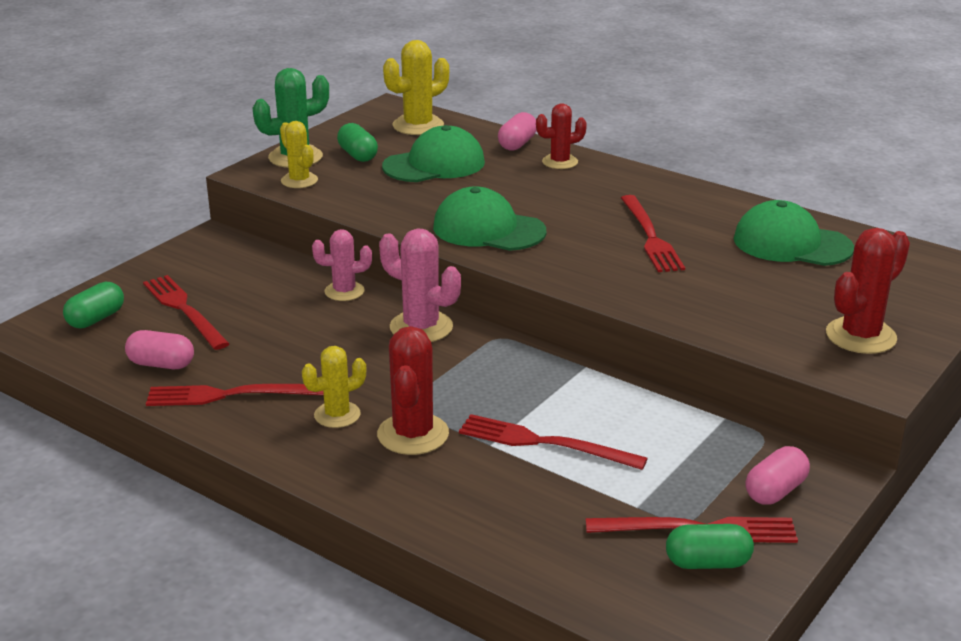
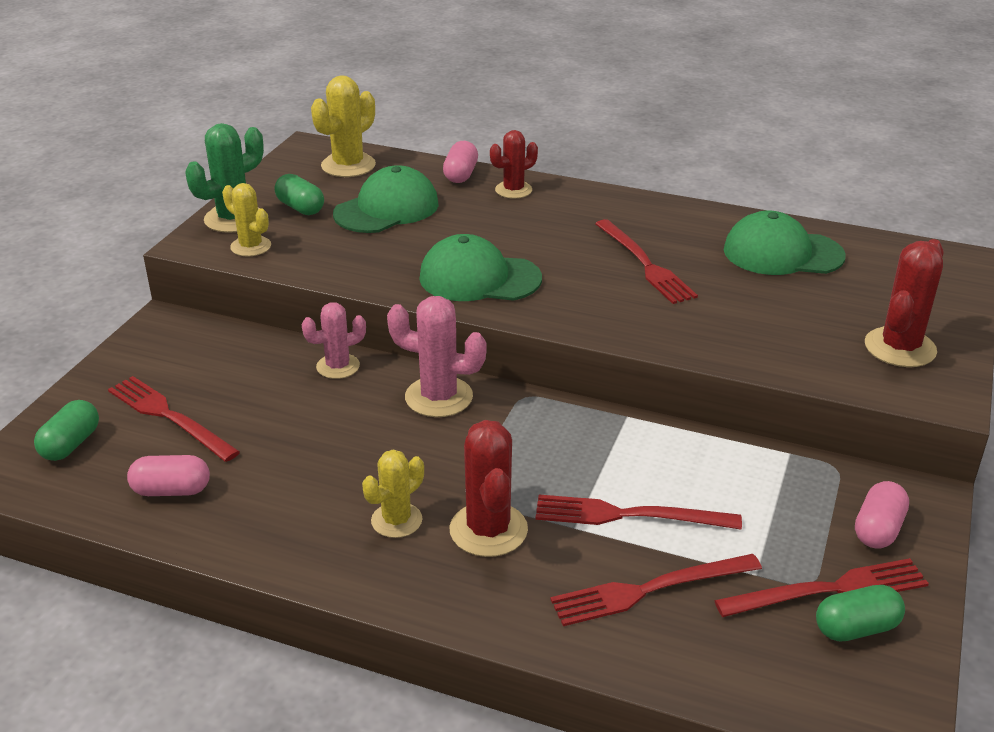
camera: 15 degrees left, 5 degrees up
red fork [146,384,324,406] -> red fork moved to [550,554,762,626]

